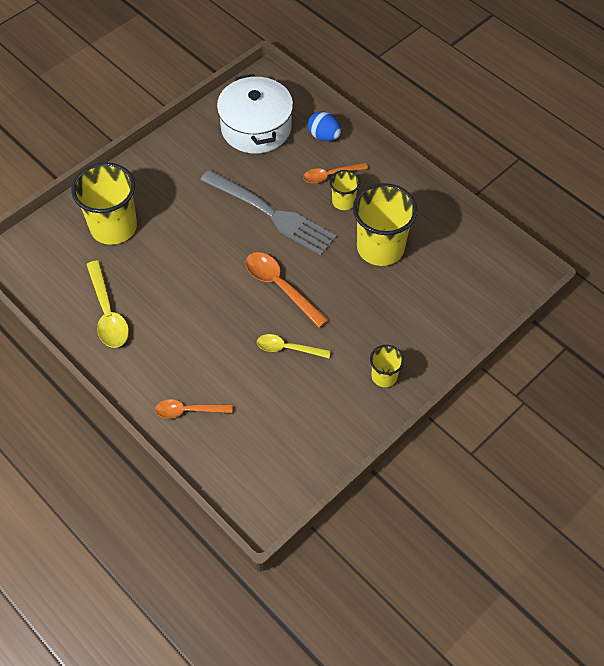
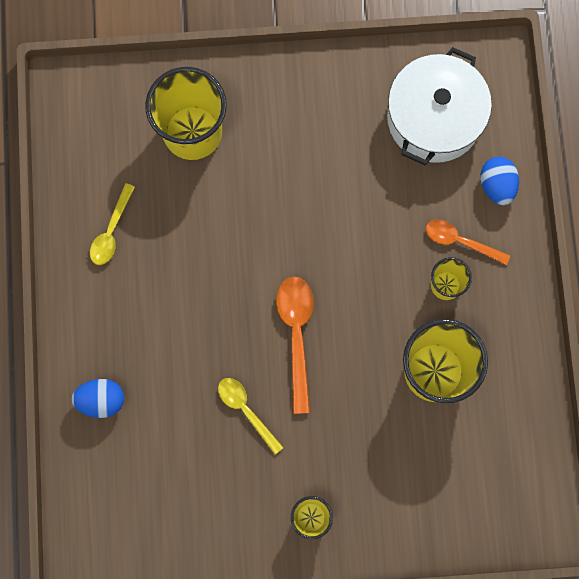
camera: 40 degrees right, 20 degrees up
yellow spoon [86,260,129,348] -> yellow spoon [90,183,135,265], size x0.66
orange spoon [155,399,233,418] -> blue egg [71,379,124,418]
grey fork [200,170,337,255] -> none

